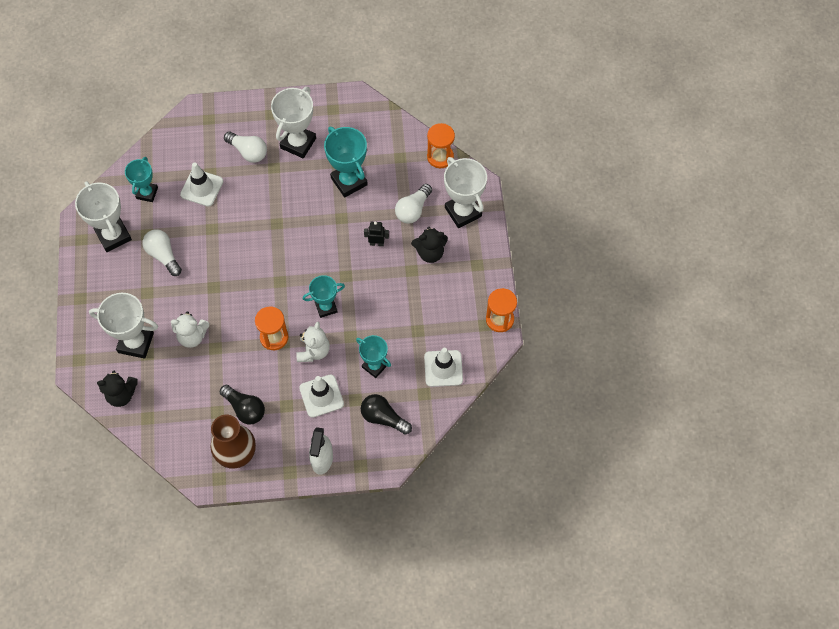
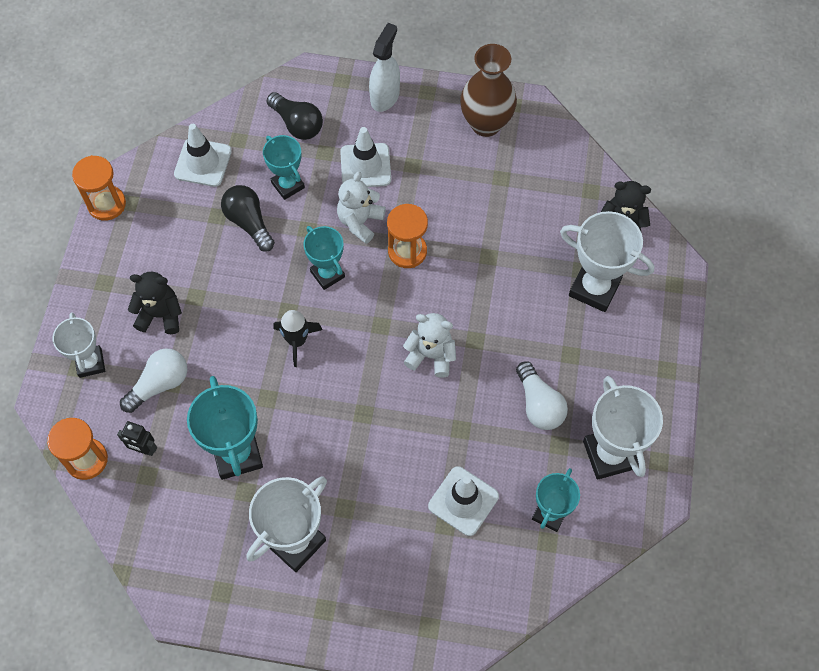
camera: 165 degrees left, 0 degrees up
white teddy bear [171,311,209,348] -> white teddy bear moved to [403,313,456,377]
black light bulb [220,385,265,424] -> black light bulb moved to [221,185,275,252]
white light bulb [224,132,267,163] -> none
turquoise trophy [303,275,345,318] -> turquoise trophy turned 60 degrees clockwise [304,226,345,290]
black robot [364,222,389,246] -> black robot moved to [117,421,157,456]
white trophy [444,157,487,228] -> white trophy [53,312,105,378], size x0.64
none -> black rocket [273,310,323,367]

